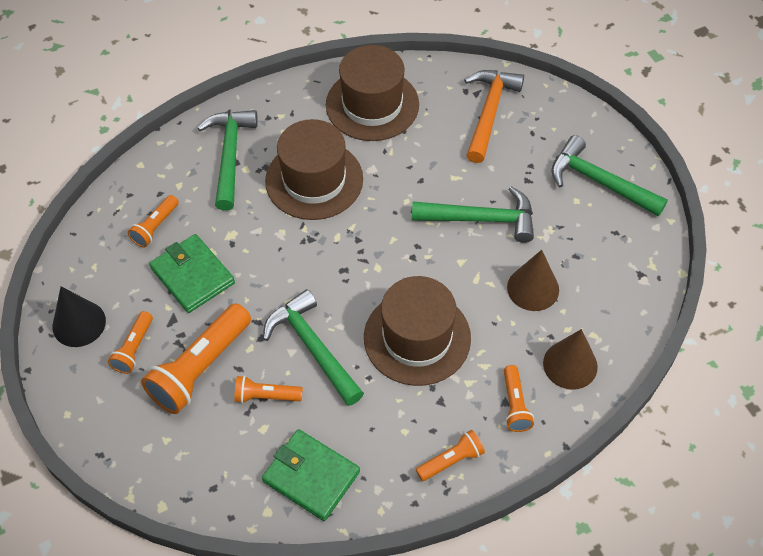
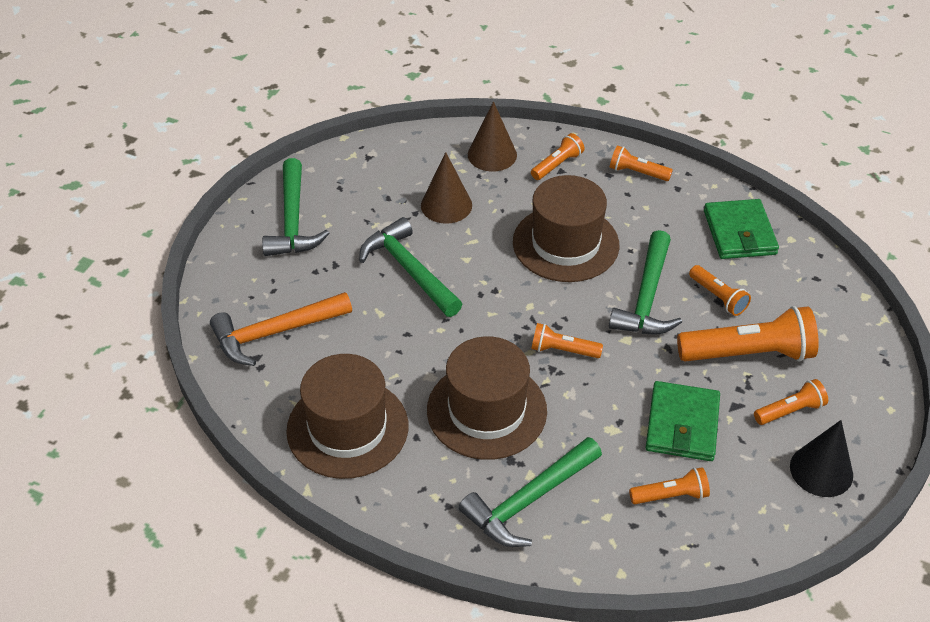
camera: 130 degrees left, 10 degrees down
none -> orange flashlight [531,323,603,358]

